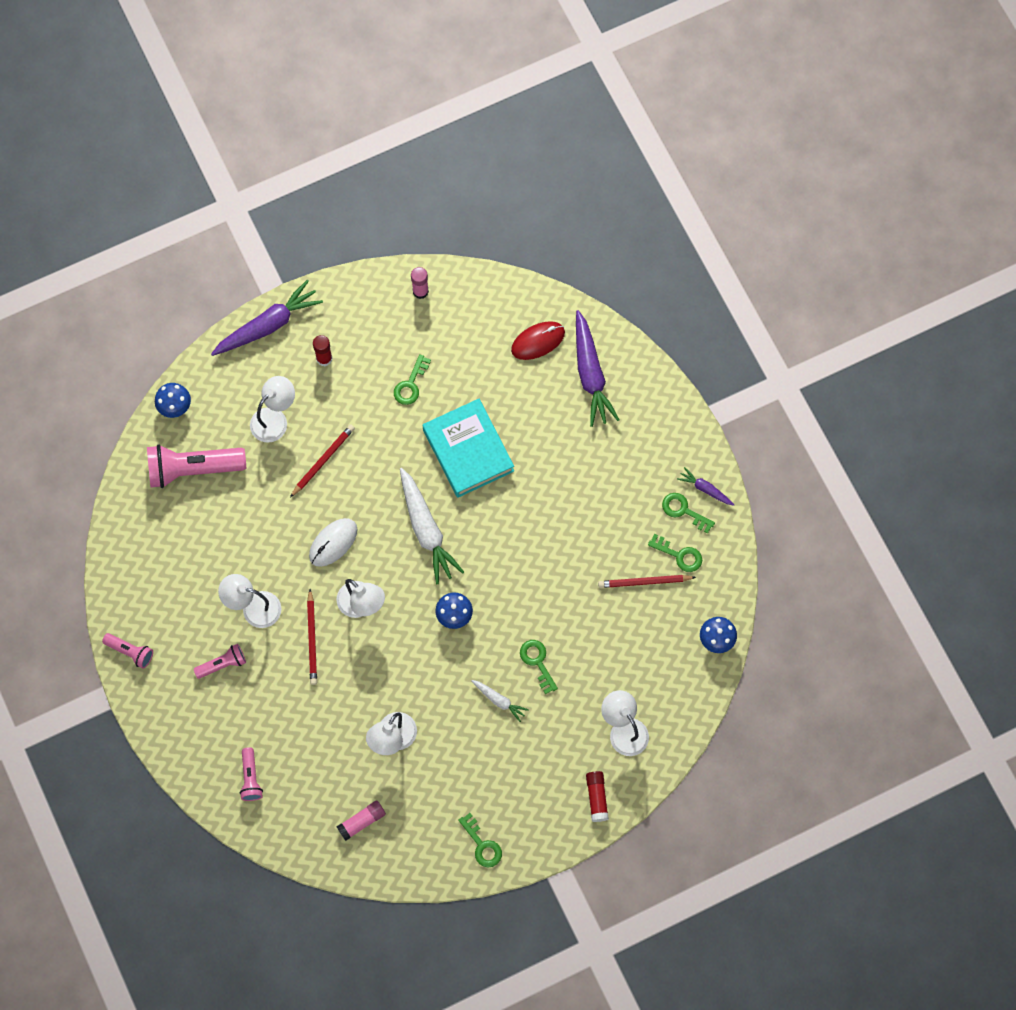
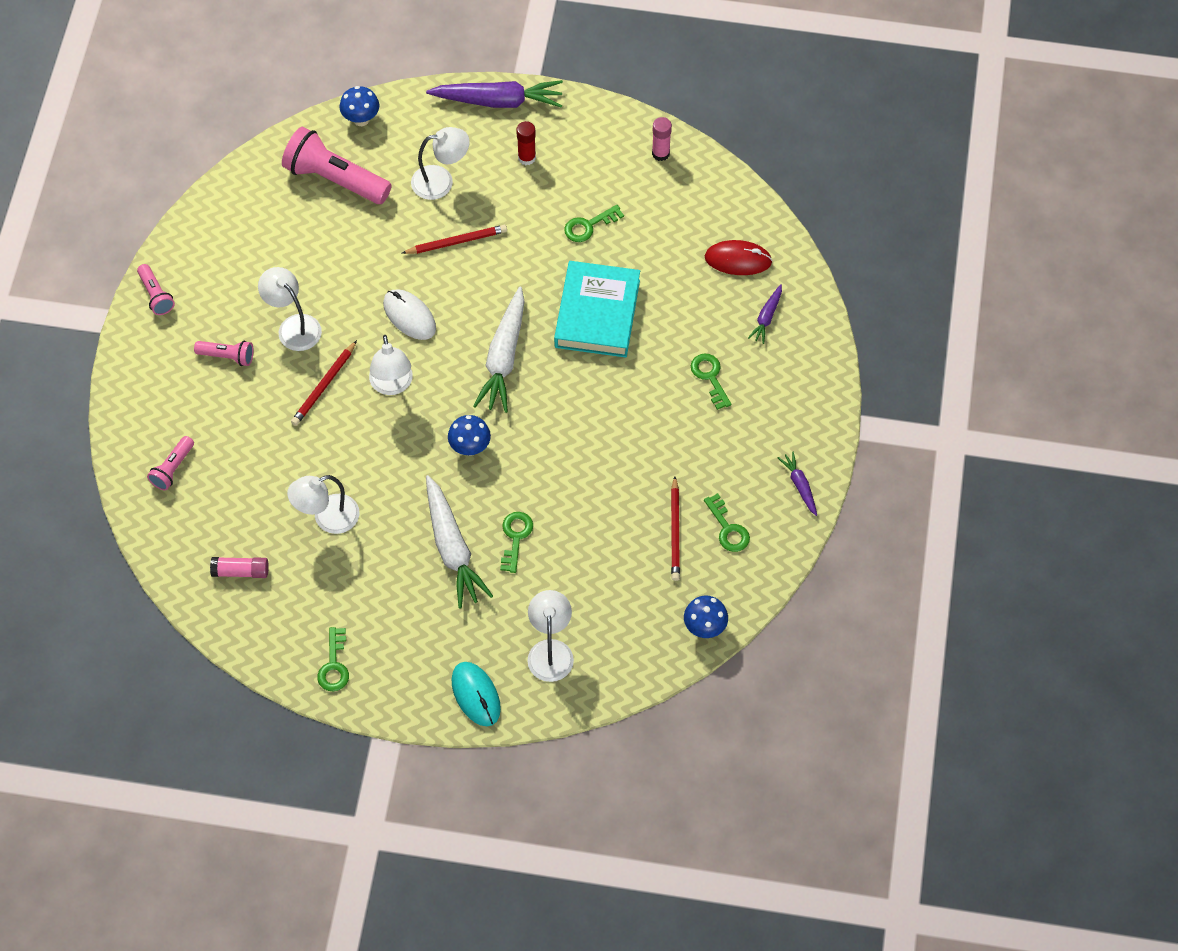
camera: 35 degrees right, 10 degrees down
white mouse [309,518,357,567] -> white mouse turned 60 degrees clockwise [383,289,436,340]
white carrot [471,680,529,722] -> white carrot [426,475,493,609], size x2.00
purple carrot [576,310,619,427] -> purple carrot [748,284,782,344], size x0.50
red glue stick [586,771,609,822] -> turquoise mouse [452,662,501,726]
red pencil [598,575,696,588] -> red pencil turned 120 degrees counterclockwise [671,476,680,581]
green key [662,493,715,534] -> green key moved to [691,354,732,410]

